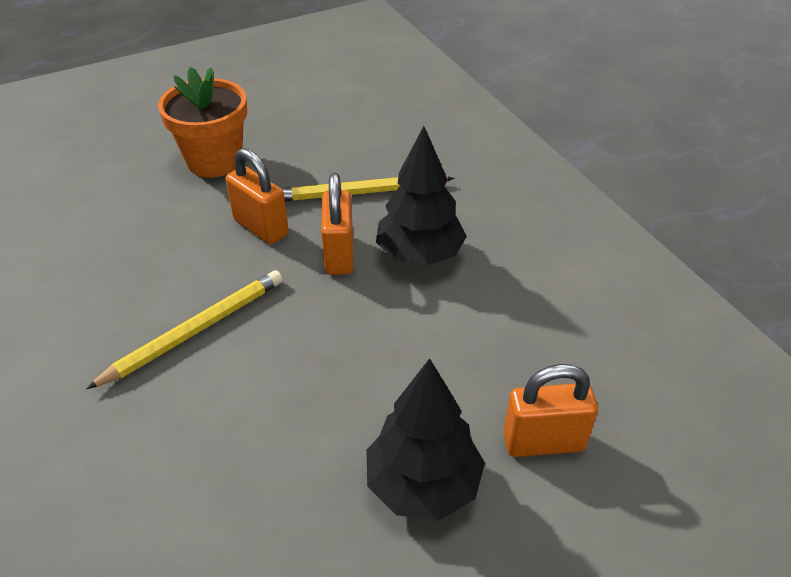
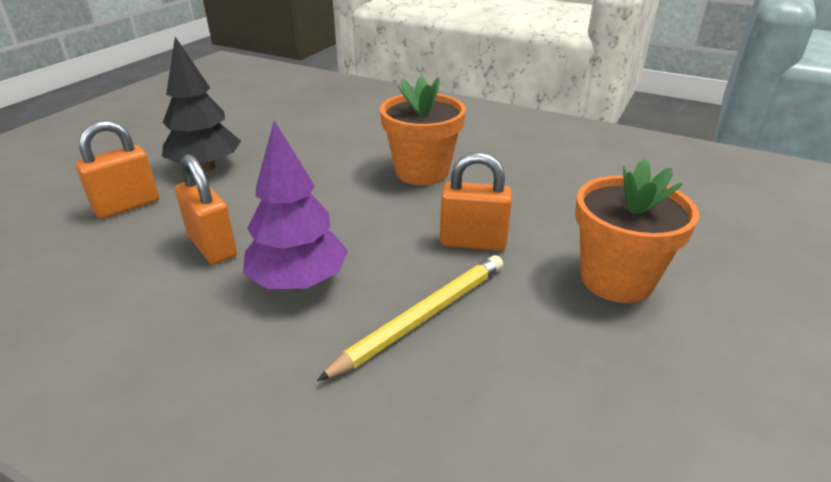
camera: 145 degrees right, 10 degrees down
yellow pencil [86,270,283,389] -> orange flower pot [380,76,466,185]
orange padlock [321,173,353,275] -> orange padlock moved to [175,154,237,264]
black tree [376,126,467,266] -> purple tree [243,120,348,289]

